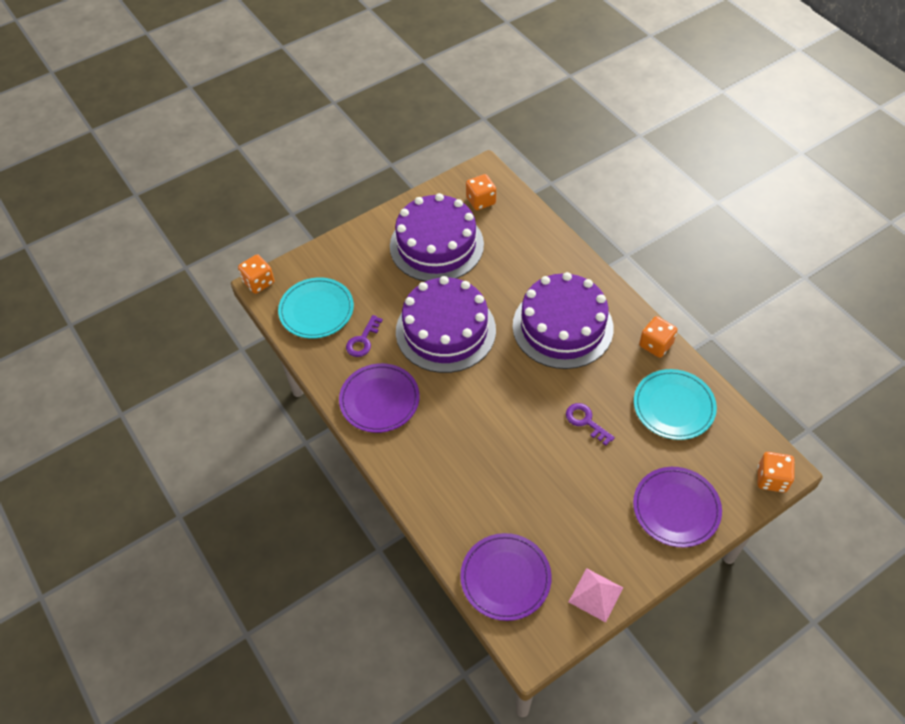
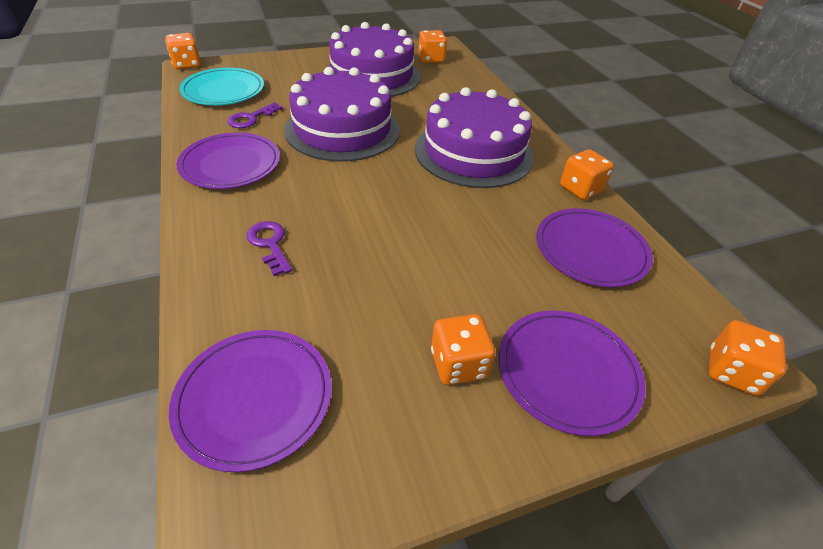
camera: 10 degrees right, 10 degrees down
purple key [566,403,615,446] -> purple key moved to [247,221,292,276]
pink pyramid [569,568,623,622] -> none
turquoise plate [634,369,717,440] -> purple plate [536,208,653,287]
none -> orange dice [431,314,495,385]

